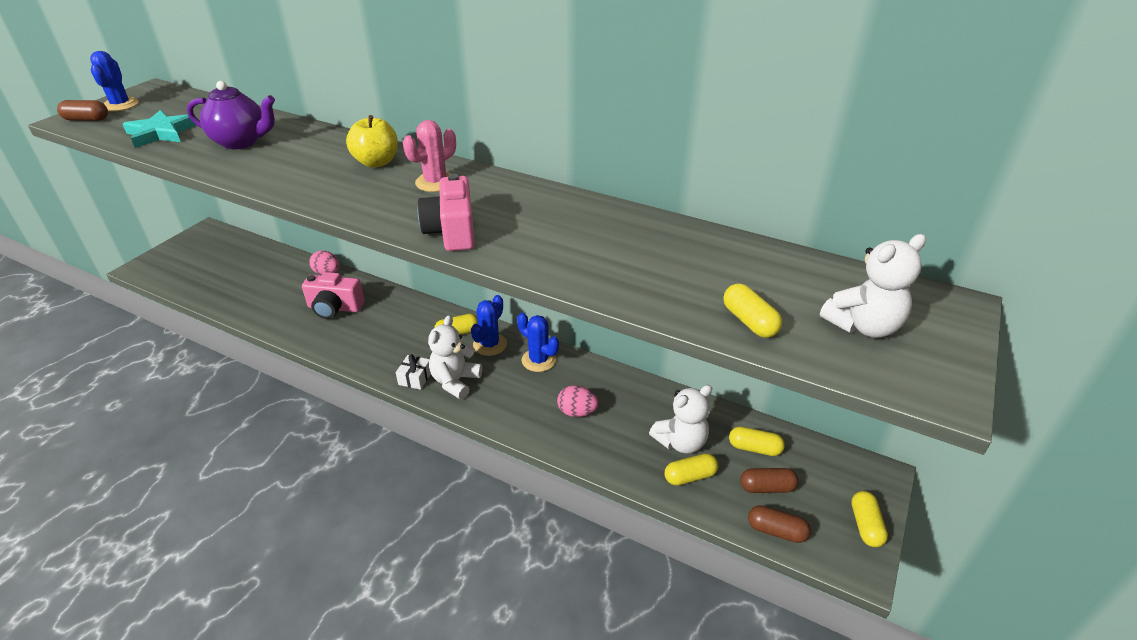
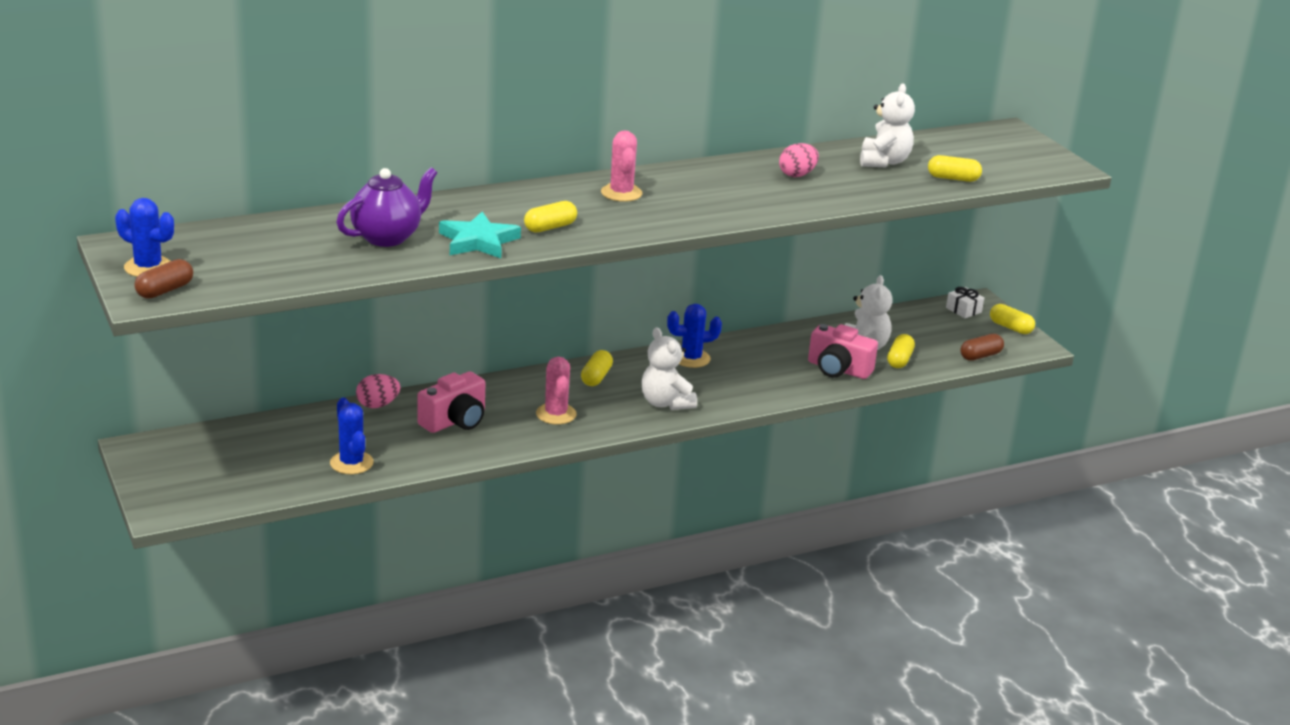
camera: 55 degrees left, 10 degrees down
turquoise star [123,110,196,148] -> turquoise star moved to [439,212,521,258]
yellow apple [346,115,398,168] -> none
white gift [396,354,431,390] -> white gift moved to [946,287,984,318]
pink camera [417,174,475,251] -> pink camera moved to [808,324,878,379]
blue cactus [471,295,507,356] -> blue cactus moved to [330,398,374,474]
pink egg [557,385,599,417] -> pink egg moved to [779,143,819,177]
yellow capsule [729,426,785,456] -> yellow capsule moved to [524,201,577,233]
brown capsule [740,468,799,493] -> none
white teddy bear [820,234,926,338] -> white teddy bear moved to [860,83,915,167]
none -> pink cactus [536,357,577,425]

